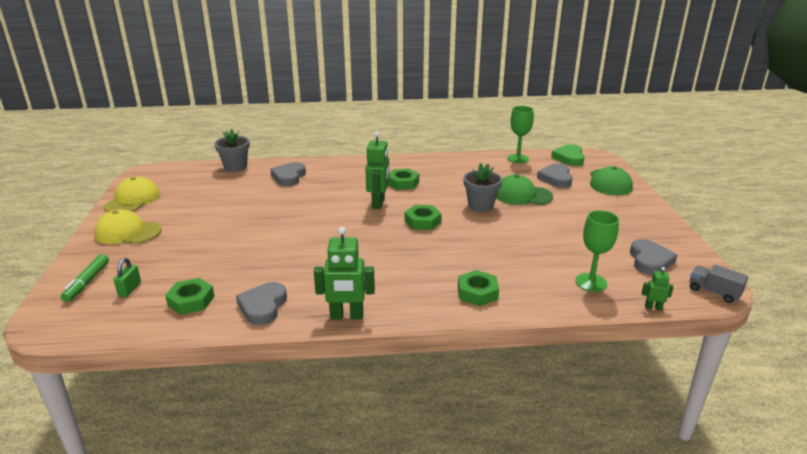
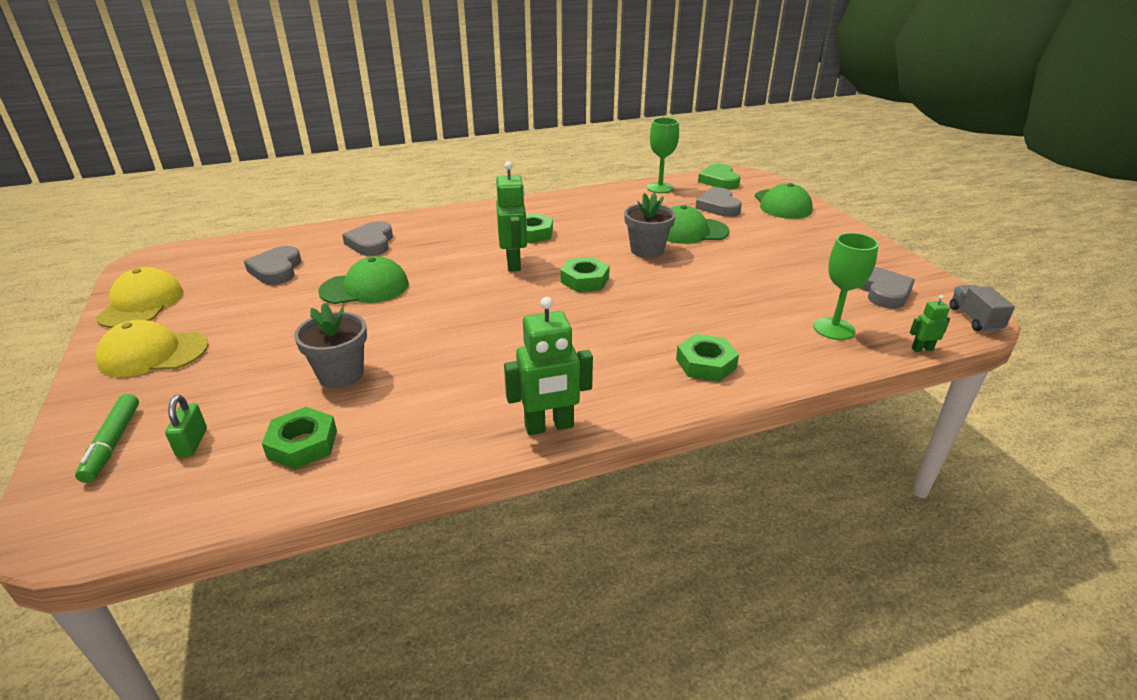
camera: 15 degrees left, 5 degrees up
grey flower pot [214,129,250,172] -> grey flower pot moved to [294,303,367,388]
grey heart [236,282,287,325] -> grey heart moved to [244,246,301,285]
grey truck [690,265,749,303] -> grey truck turned 60 degrees clockwise [950,285,1015,332]
none -> green cap [318,256,409,304]

